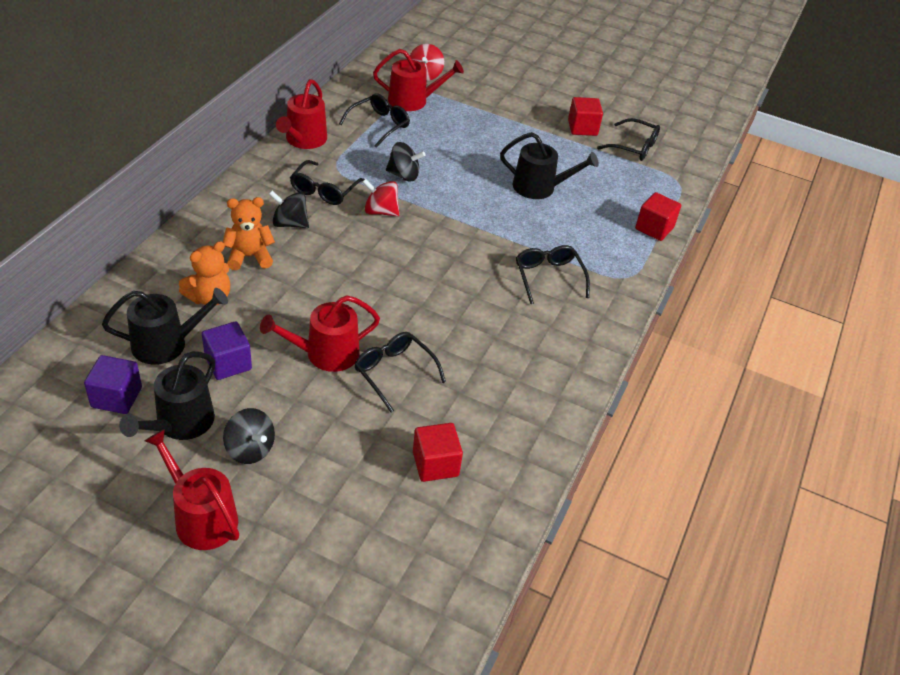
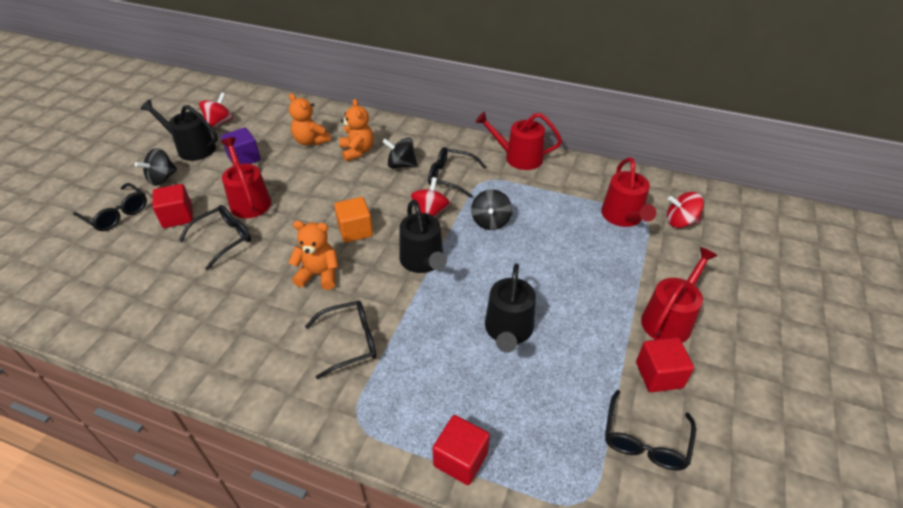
camera: 90 degrees right, 0 degrees up
purple cube [84,355,142,414] -> red spinning top [199,92,233,128]
black watering can [102,288,228,365] -> black watering can moved to [399,200,447,273]
red watering can [144,429,239,550] -> red watering can moved to [641,247,717,343]
black spinning top [269,190,309,228] -> black spinning top turned 90 degrees counterclockwise [382,137,418,168]
black glasses [339,94,410,148] -> black glasses moved to [73,183,147,231]
red cube [413,423,463,482] -> red cube moved to [152,184,193,228]
none -> orange teddy bear [289,221,339,290]
none -> orange cube [334,197,373,243]

